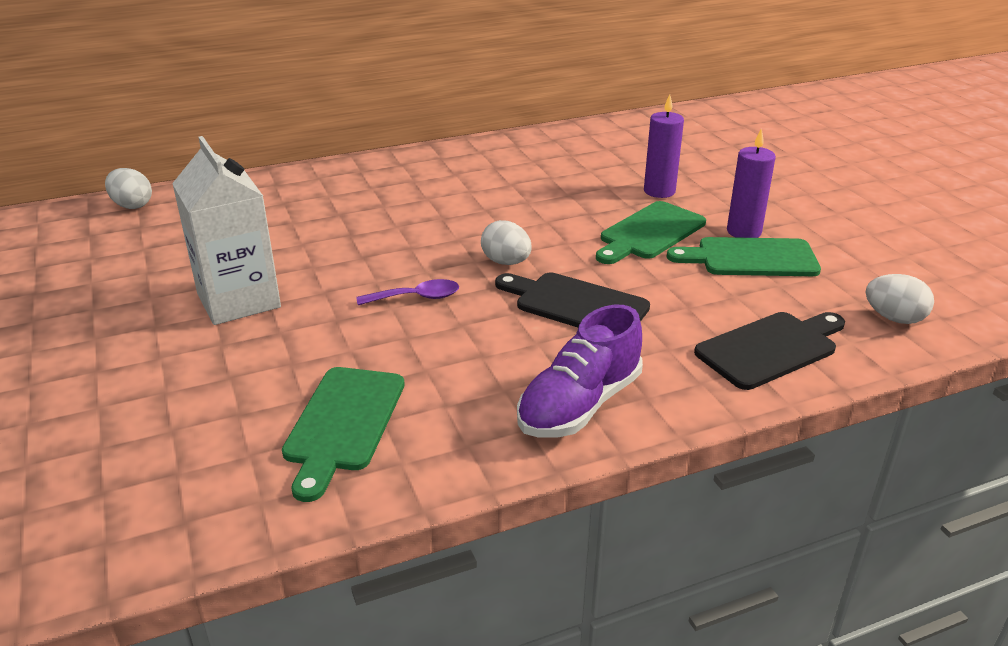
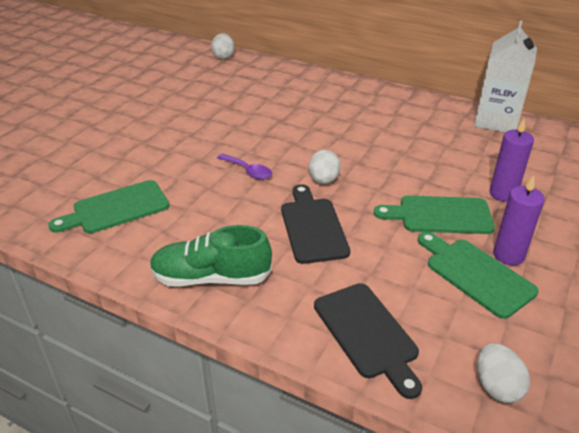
camera: 50 degrees right, 5 degrees up
white carton [172,136,281,325] -> white carton moved to [474,20,537,133]
purple shoe [517,305,643,438] -> green shoe [150,225,272,287]
black cutting board [694,312,845,390] -> black cutting board turned 45 degrees clockwise [314,283,422,399]

